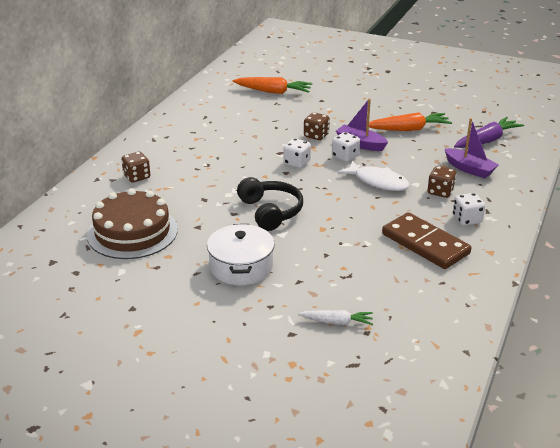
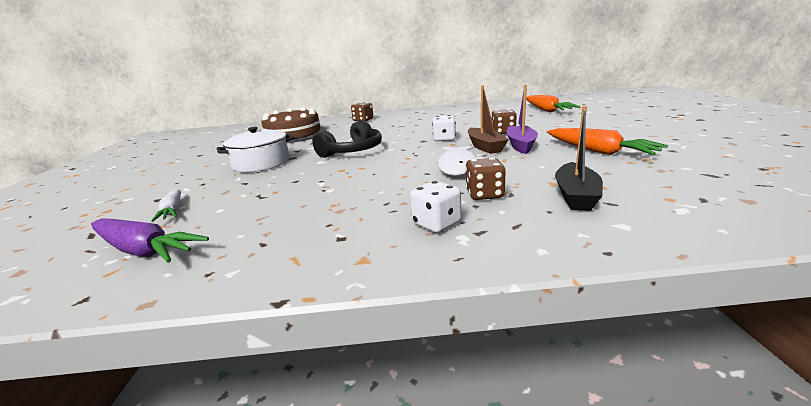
camera: 65 degrees right, 10 degrees down
white dice [332,132,360,162] -> brown boat [468,85,509,154]
brown domino [382,212,471,269] -> none
purple boat [444,118,499,178] -> black boat [555,106,603,211]
purple carrot [454,117,524,148] -> purple carrot moved to [91,218,209,263]

